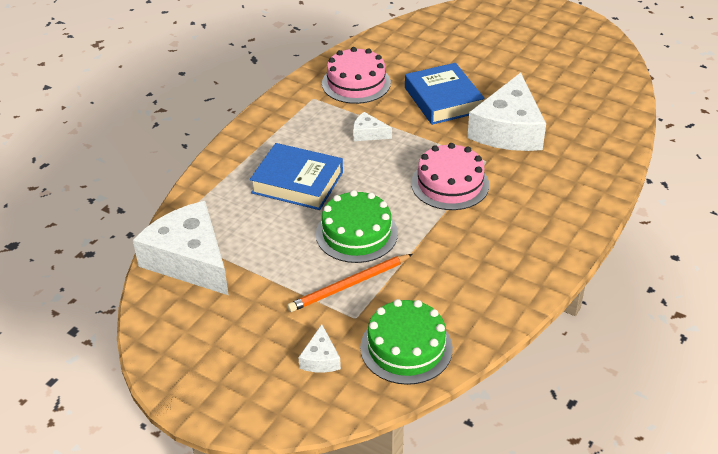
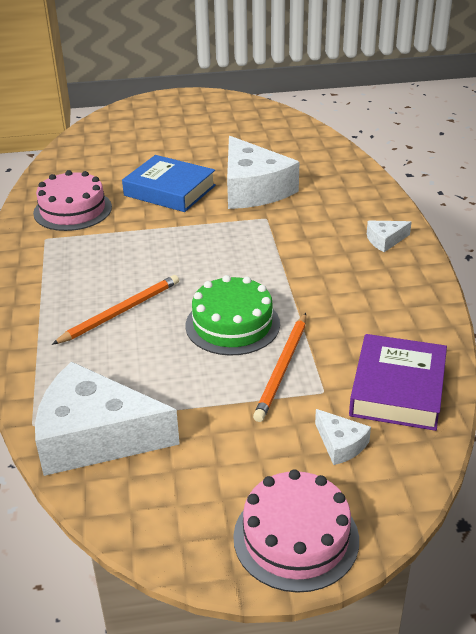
camera: 40 degrees left, 5 degrees down
blue book [250,143,343,210] -> orange pencil [52,275,179,345]
white cheese [353,112,392,141] -> white cheese moved to [367,221,411,252]
green cake [360,299,453,385] -> purple book [349,334,447,431]
pink cake [411,143,489,210] -> pink cake moved to [233,469,359,593]

